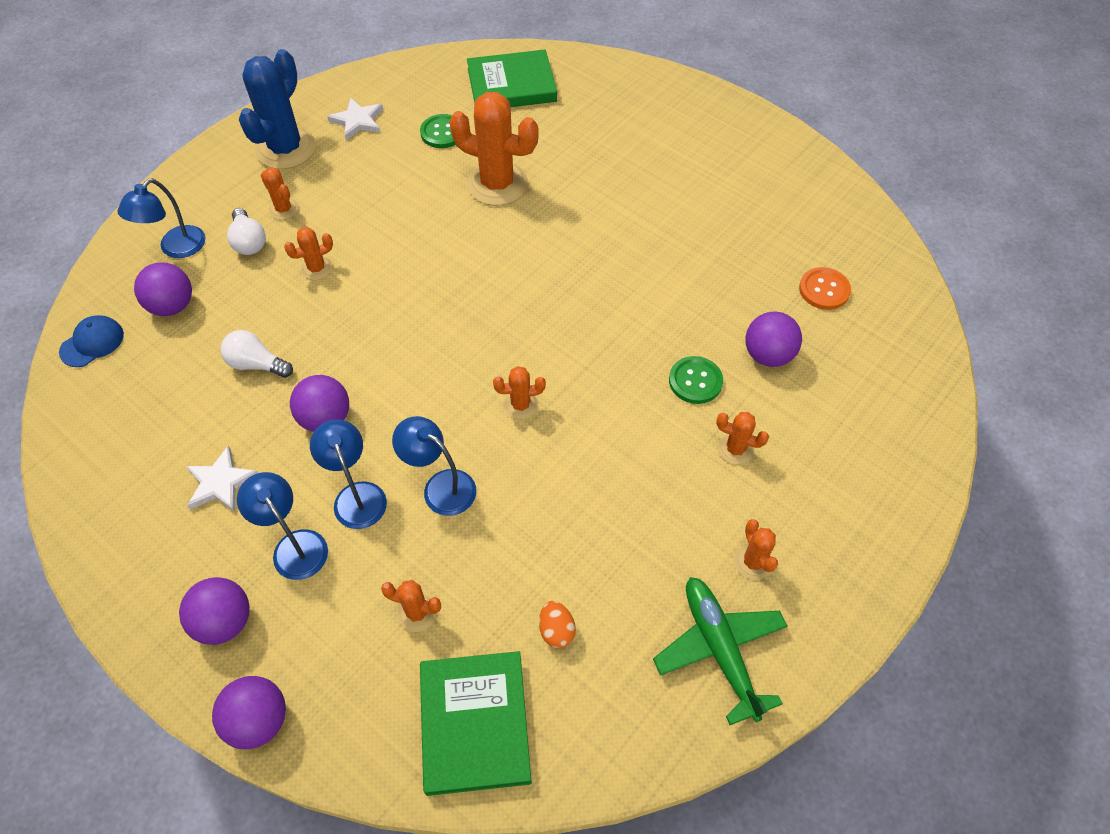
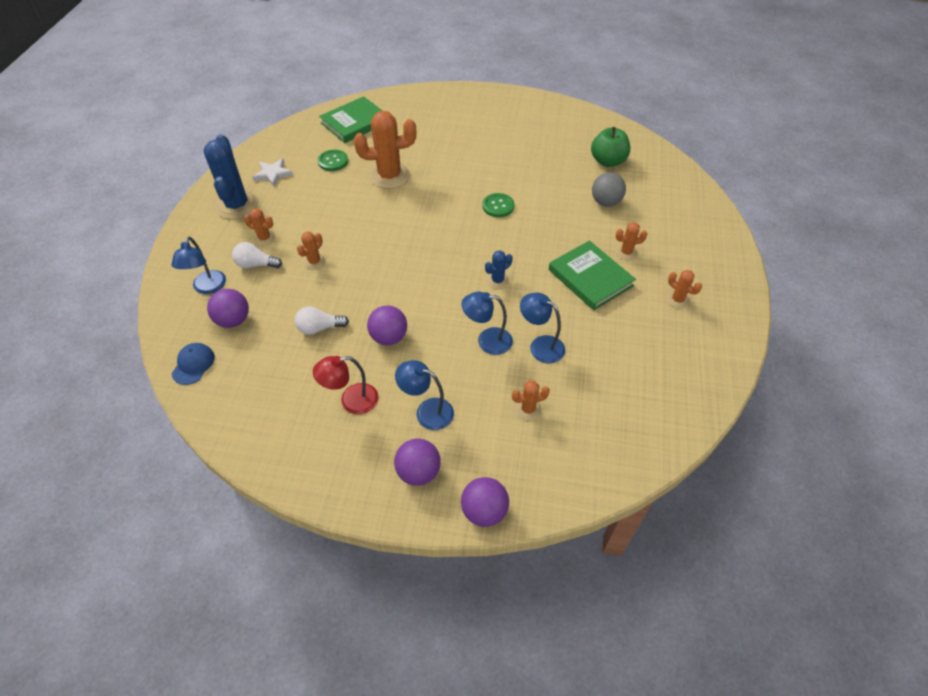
camera: 30 degrees left, 5 degrees down
white star [186,446,258,512] -> red lamp [313,356,379,414]
white light bulb [227,208,266,255] -> white light bulb turned 150 degrees clockwise [232,242,282,268]
blue lamp [310,419,387,529] -> blue lamp moved to [520,292,565,363]
green book [420,651,532,796] -> green book moved to [549,240,636,310]
orange cactus [493,366,546,419] -> blue cactus [485,250,513,289]
orange egg [539,601,576,648] -> none
green plane [653,577,788,725] -> none
green button [669,356,723,404] -> green button moved to [482,193,515,217]
purple ball [746,311,802,367] -> grey ball [592,172,626,207]
orange button [799,267,851,310] -> green apple [591,127,630,167]

